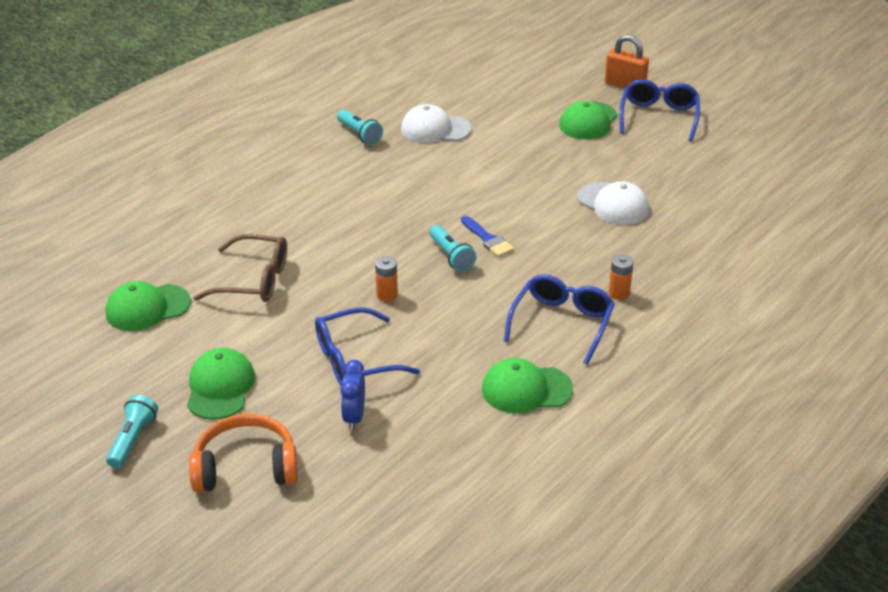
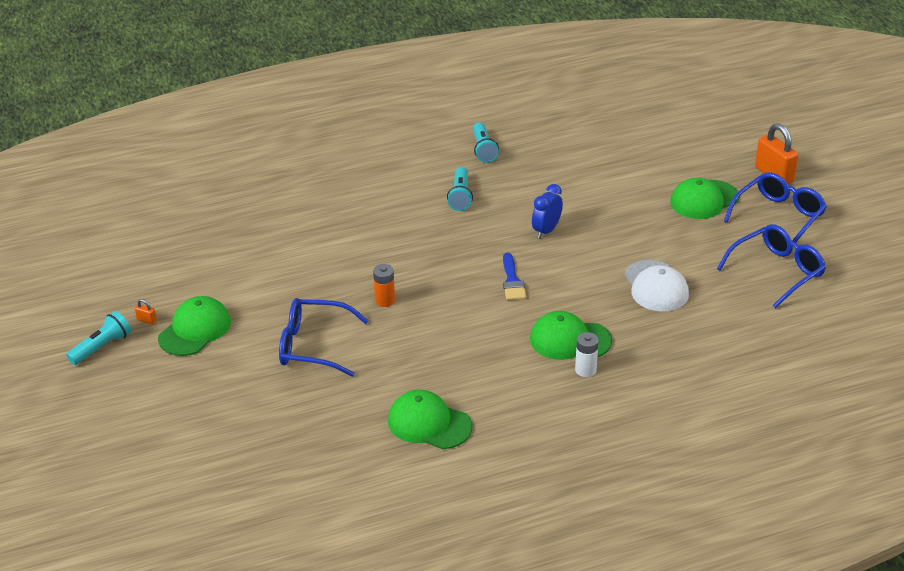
camera: 30 degrees right, 0 degrees up
green cap [105,281,191,331] -> green cap moved to [530,311,612,360]
orange headphones [189,414,298,492] -> none
brown glasses [194,234,287,302] -> none
blue clock [340,360,365,430] -> blue clock moved to [532,184,563,239]
white cap [401,104,472,143] -> none
turquoise flashlight [430,225,477,272] -> turquoise flashlight moved to [447,167,473,211]
blue glasses [504,274,615,365] -> blue glasses moved to [717,224,826,309]
orange battery [609,254,634,300] -> white battery [575,332,599,377]
none -> orange padlock [135,299,157,325]

